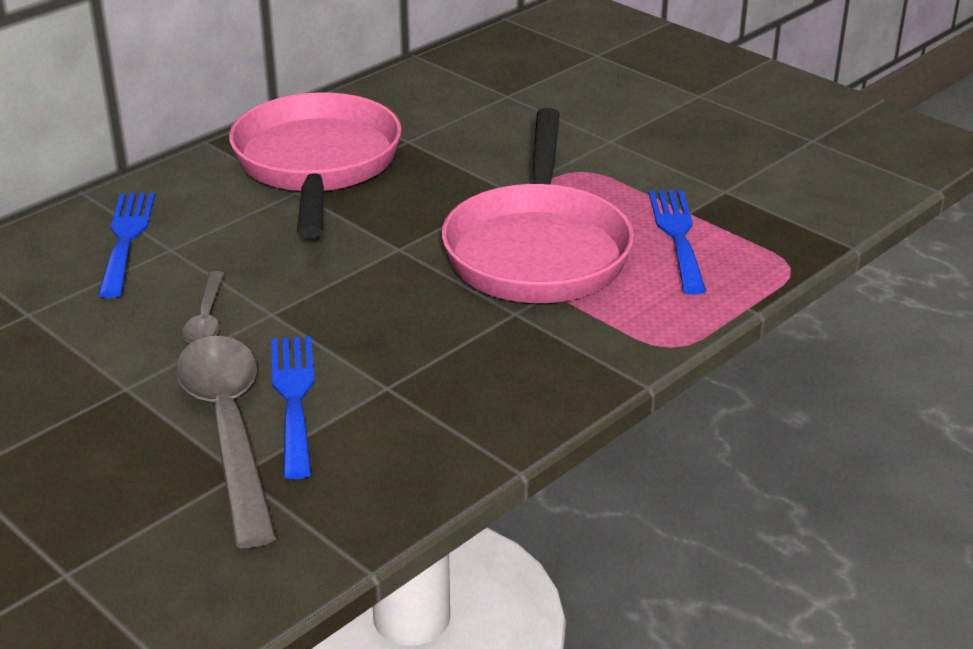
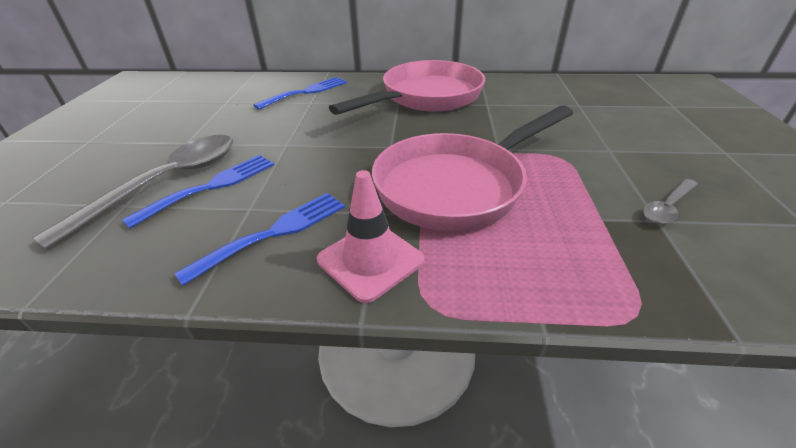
camera: 50 degrees right, 5 degrees up
grey spoon [182,271,225,343] -> grey spoon moved to [643,179,698,224]
blue fork [649,190,706,295] -> blue fork moved to [174,193,345,286]
none -> pink traffic cone [317,170,424,303]

